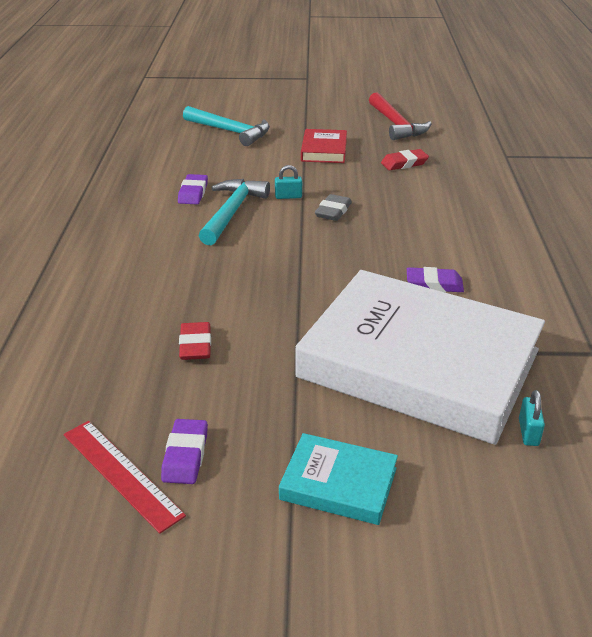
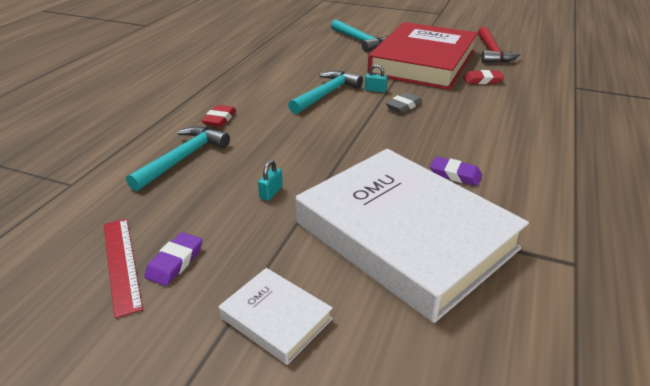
camera: 20 degrees right, 0 degrees up
purple eraser [178,174,208,204] -> none
red eraser [179,322,211,360] -> red eraser moved to [202,105,236,127]
turquoise book [279,433,398,525] -> white book [219,268,333,365]
red book [301,129,347,163] -> red book [367,22,478,90], size x2.38
turquoise padlock [519,390,545,446] -> turquoise padlock moved to [258,160,283,201]
none -> turquoise hammer [126,126,230,191]

